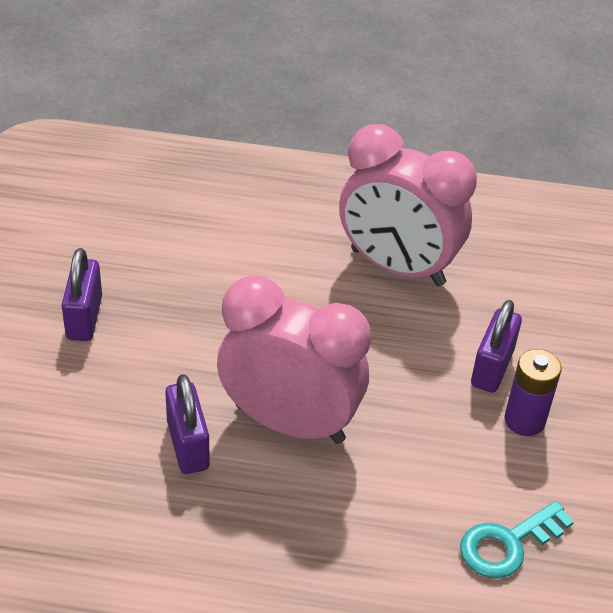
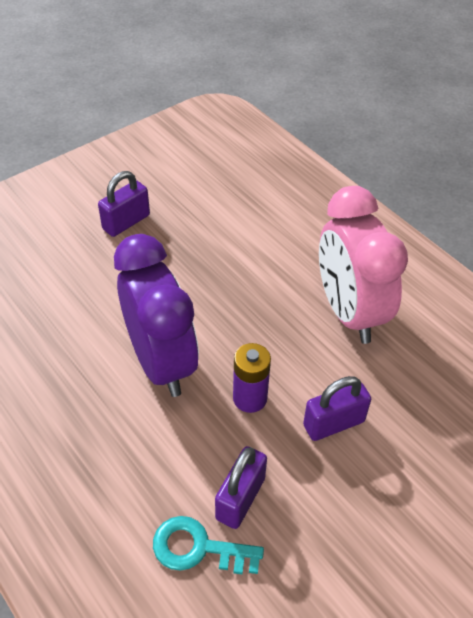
camera: 45 degrees right, 5 degrees up
purple padlock [165,374,210,474] -> purple padlock moved to [215,446,267,529]
pink clock [217,276,371,444] -> purple clock [114,234,199,397]
purple battery [505,349,562,436] -> purple battery moved to [233,343,271,413]

